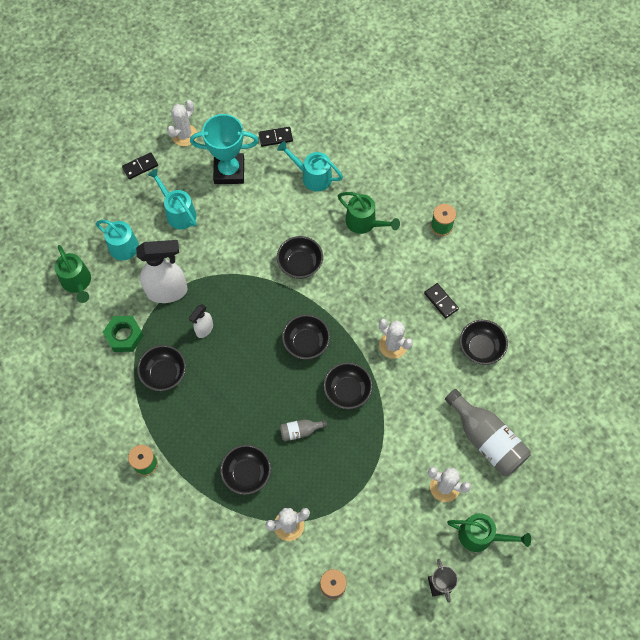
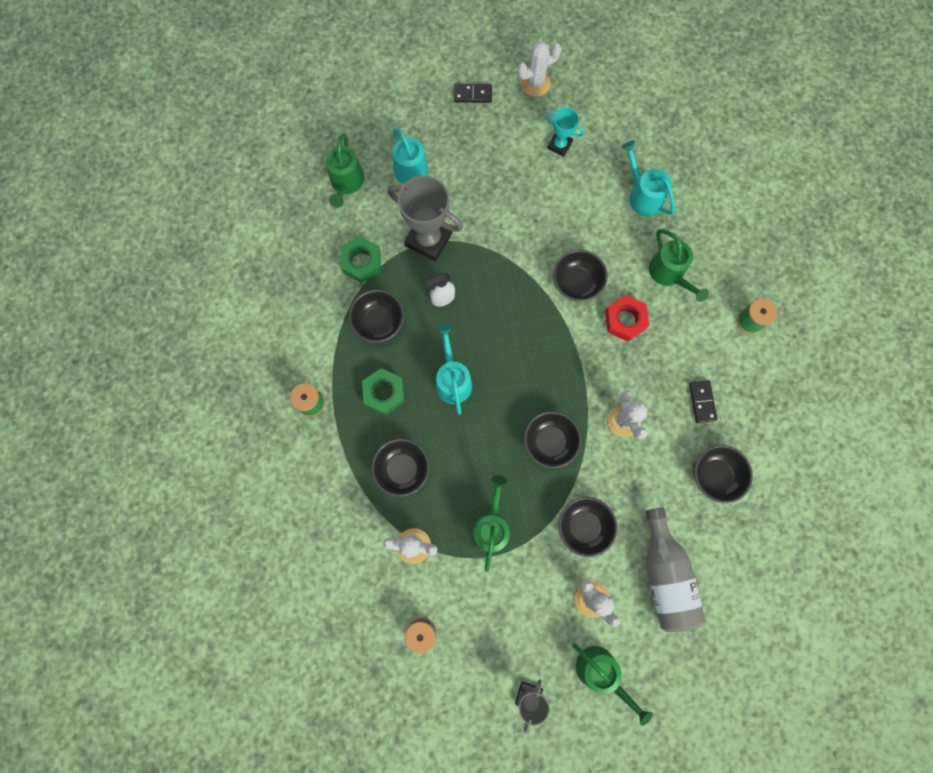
camera: 30 degrees right, 10 degrees up
white spray bottle [136,240,188,303] -> grey trophy [387,175,463,262]
turquoise watering can [148,169,197,229] -> turquoise watering can moved to [436,325,472,415]
turquoise trophy [190,114,259,184] -> turquoise trophy [545,107,584,157], size x0.55
black domino [259,127,293,147] -> none
grey bottle [280,419,327,441] -> none
black bowl [282,314,330,360] -> black bowl moved to [558,497,618,557]
none -> green nut [362,368,405,415]
none -> green watering can [472,475,510,572]
none -> red nut [605,295,649,341]

